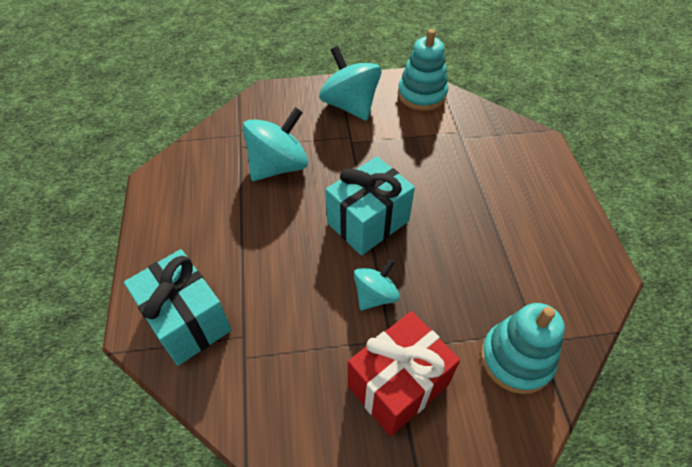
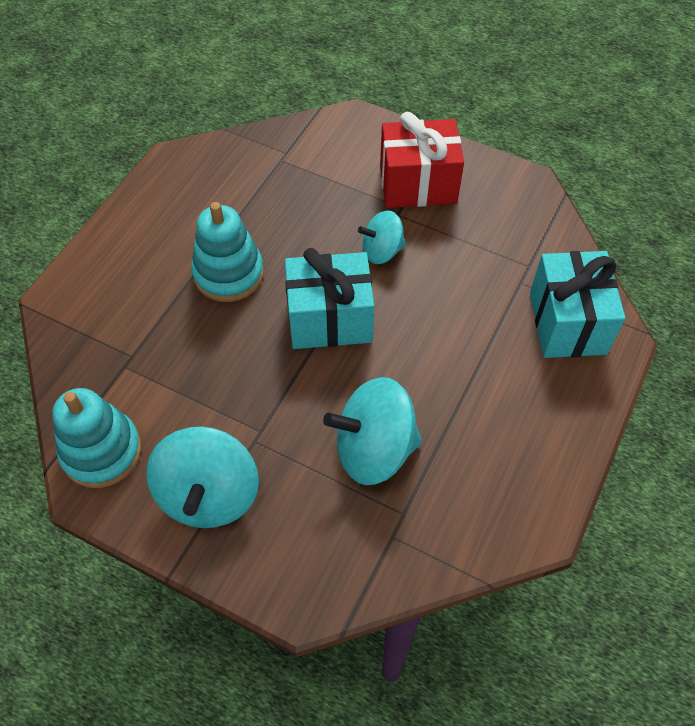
camera: 145 degrees left, 5 degrees up
turquoise stacking toy [481,303,565,394] -> turquoise stacking toy moved to [191,202,264,302]

